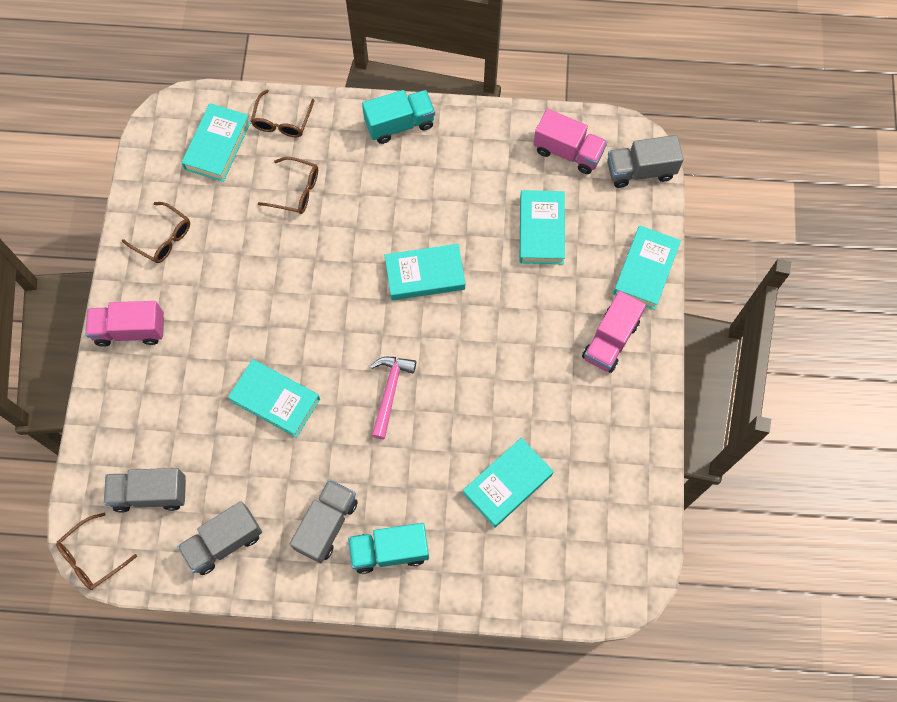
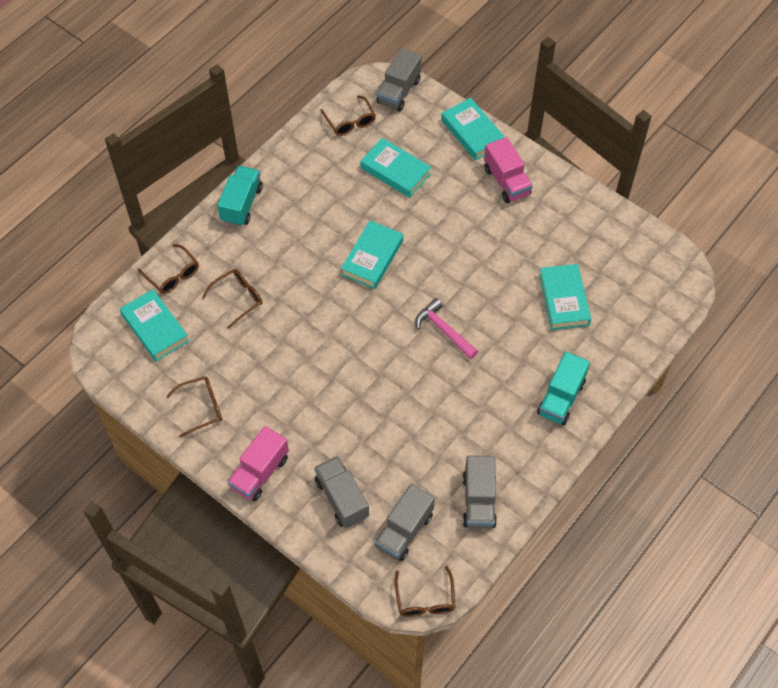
camera: 55 degrees left, 10 degrees down
turquoise book [228,359,320,438] -> none
grey truck [290,479,358,563] -> grey truck moved to [314,456,369,528]
pink truck [533,109,607,174] -> brown glasses [320,95,376,136]

